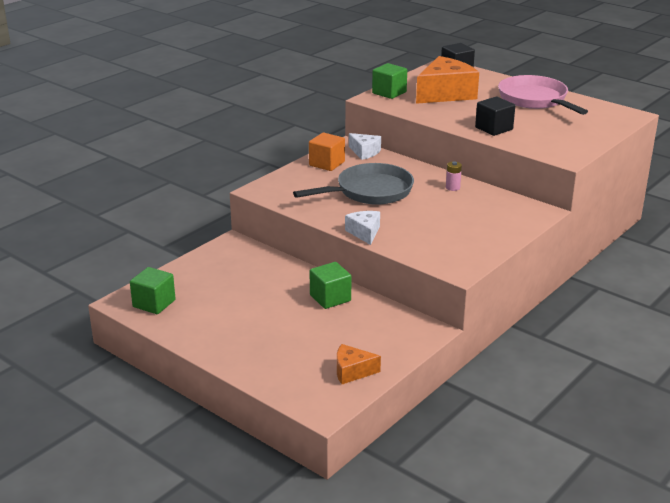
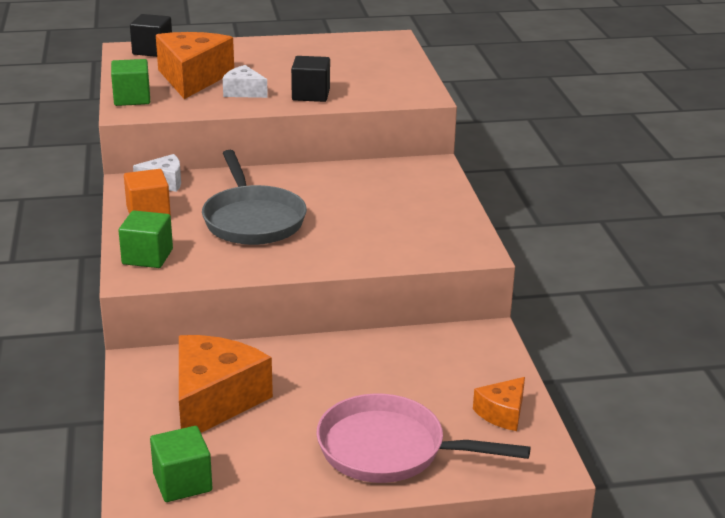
camera: 50 degrees left, 0 degrees up
grey pan [293,163,414,205] -> grey pan turned 150 degrees clockwise [202,150,307,245]
green cube [310,262,351,309] -> green cube moved to [118,210,173,268]
white cheese [345,211,380,245] -> white cheese moved to [223,65,268,98]
pink battery [446,161,462,191] -> none
pink pan [498,75,588,115] -> pink pan moved to [316,394,531,483]
none -> orange cheese [179,335,273,433]

